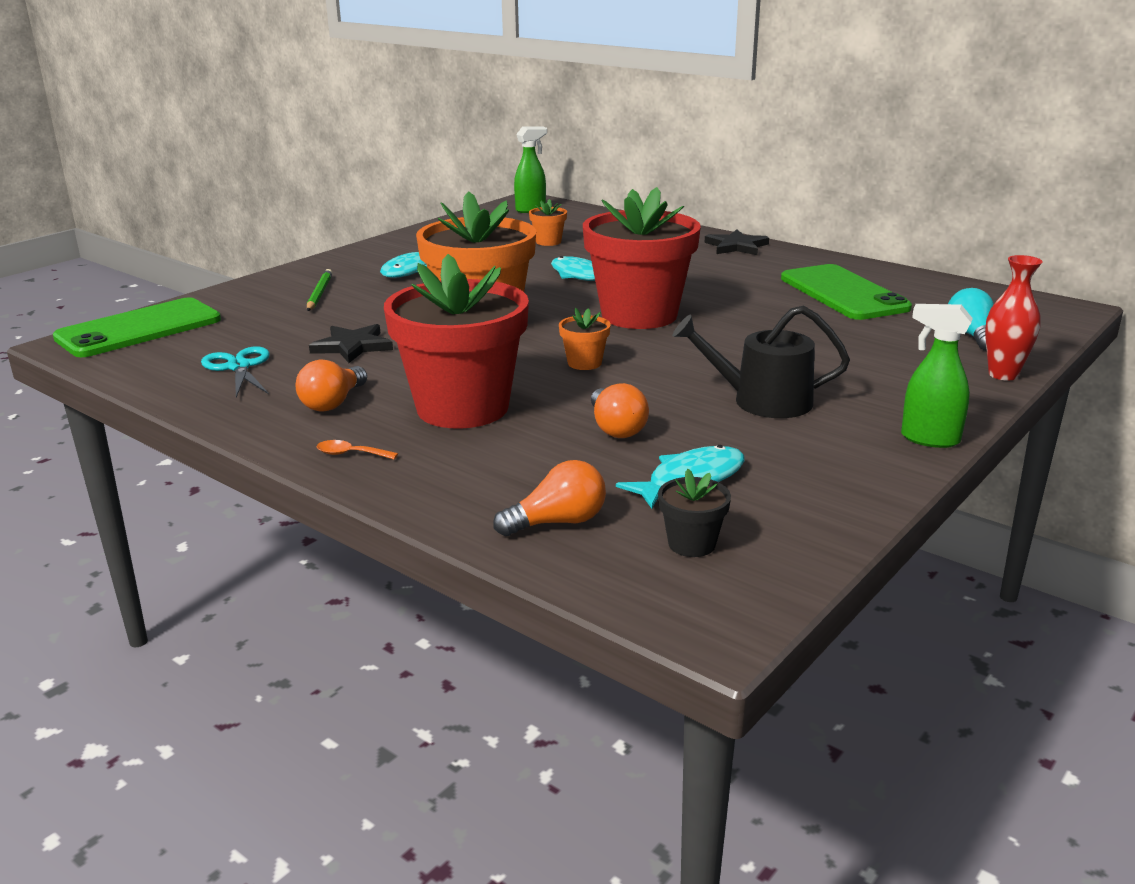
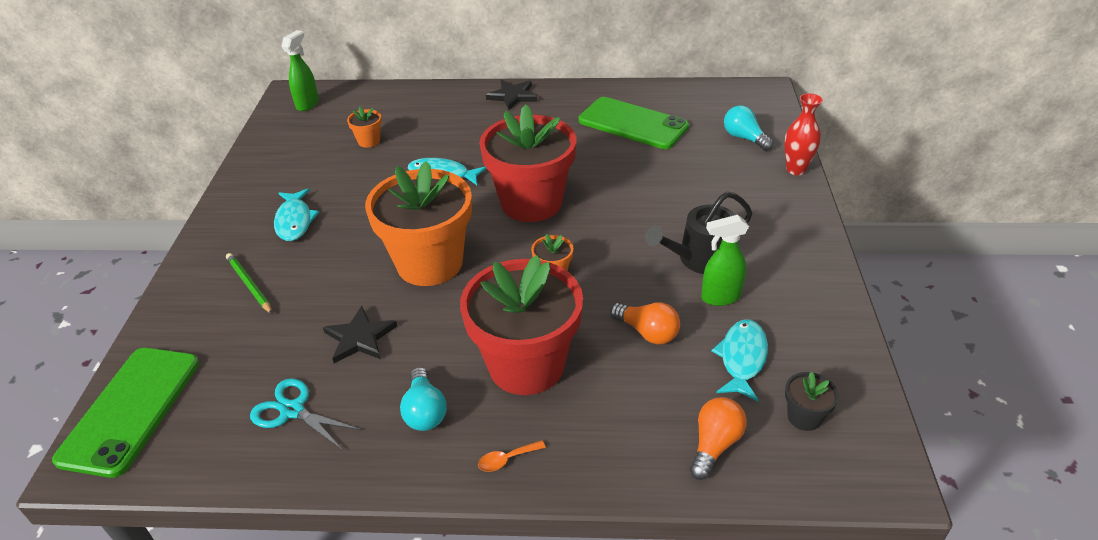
camera: 35 degrees left, 15 degrees up
orange light bulb [295,360,367,412] -> turquoise light bulb [400,367,447,431]
green spray bottle [901,304,973,448] -> green spray bottle moved to [701,215,749,306]

